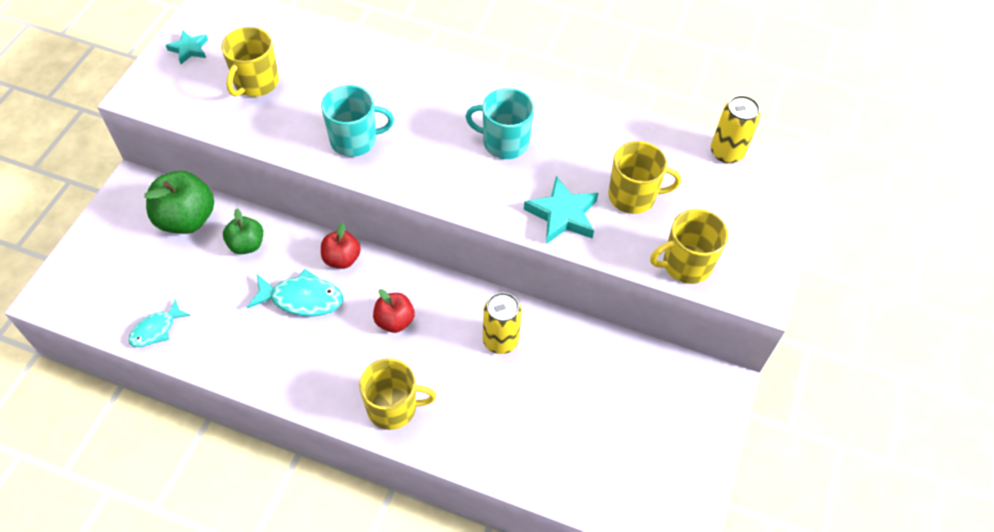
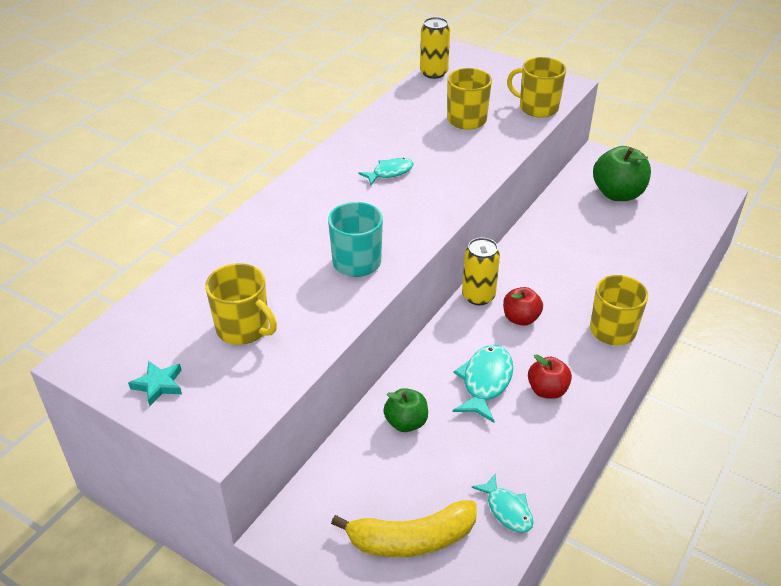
camera: 75 degrees left, 15 degrees down
green apple [144,171,214,234] -> green apple moved to [593,146,651,201]
red apple [321,223,361,269] -> red apple moved to [528,354,572,399]
turquoise mug [465,88,534,159] -> turquoise fish [358,158,414,185]
yellow can [483,292,522,354] -> yellow can moved to [462,238,500,305]
turquoise star [524,176,598,244] -> none
yellow mug [650,209,728,284] -> yellow mug turned 120 degrees clockwise [507,57,566,118]
none -> yellow banana [331,500,477,557]

